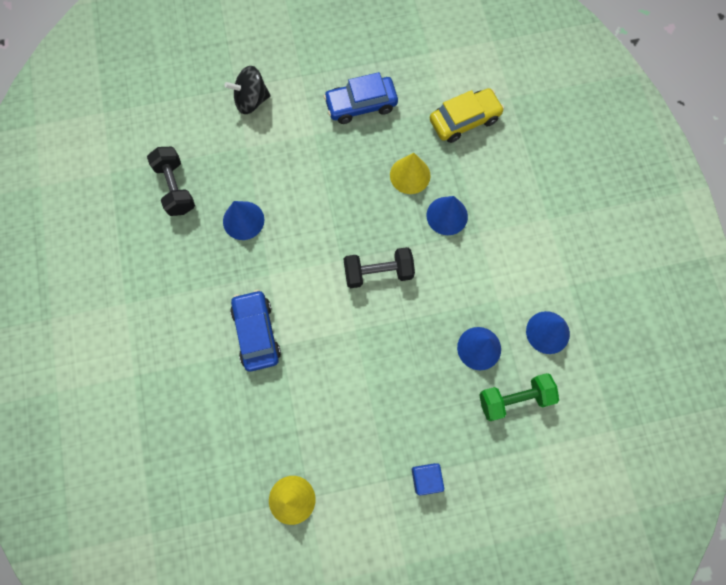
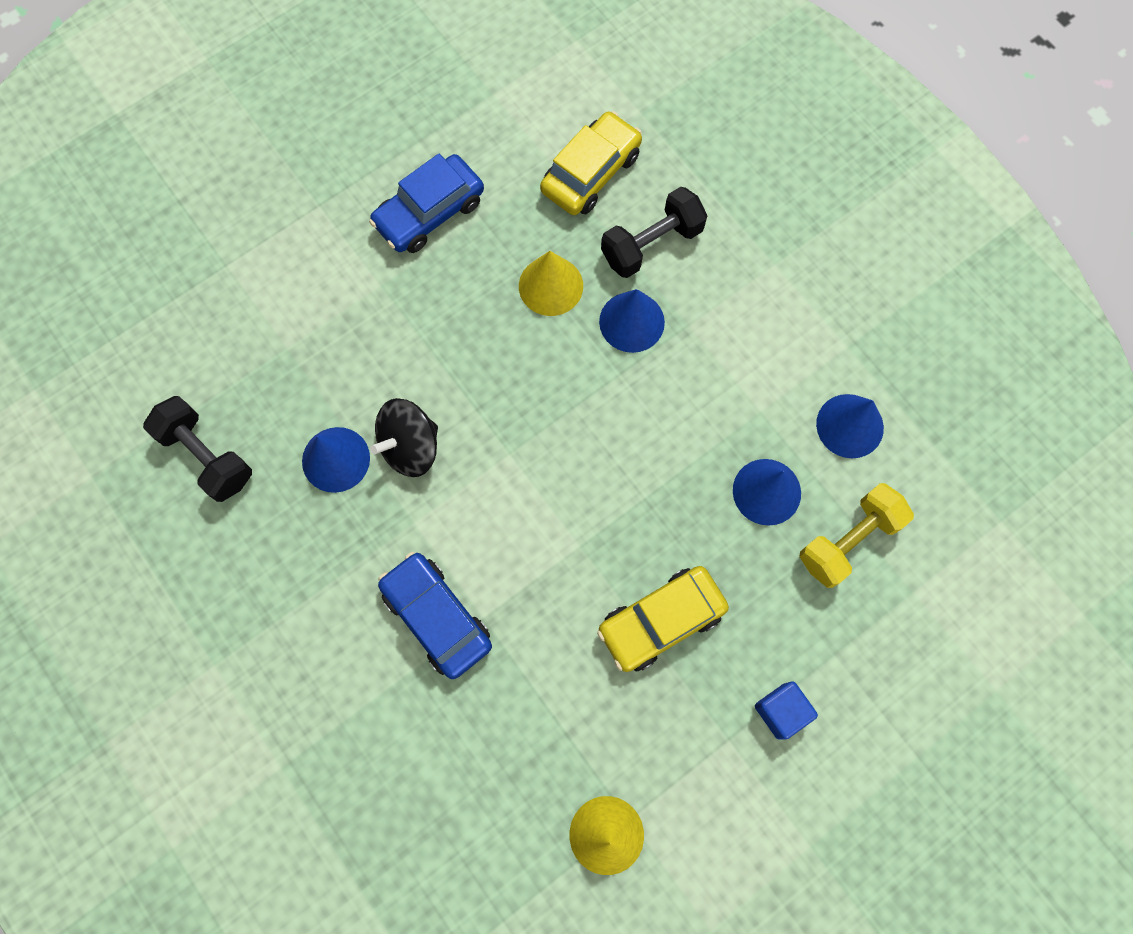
camera: 25 degrees left, 0 degrees up
black spinning top [225,66,270,114] -> black spinning top moved to [370,398,438,477]
black dumbbell [344,247,415,288] -> black dumbbell moved to [601,187,707,278]
green dumbbell [479,373,559,421] -> yellow dumbbell [799,483,914,588]
none -> yellow car [597,566,729,672]

